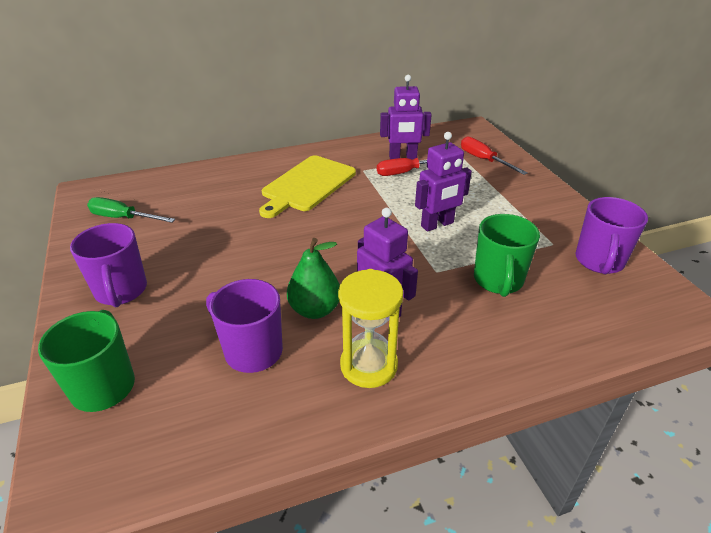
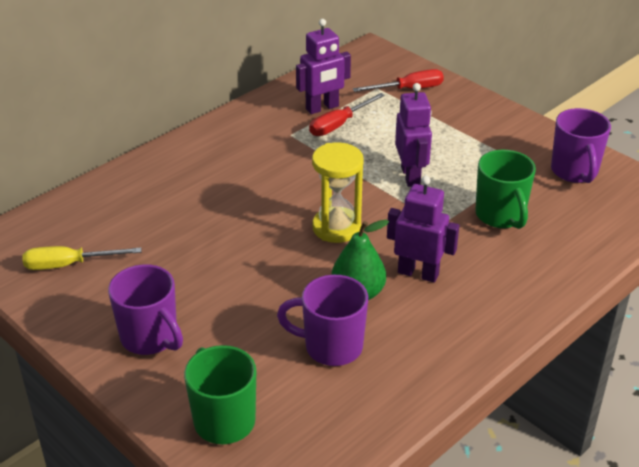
camera: 25 degrees left, 0 degrees up
green screwdriver [87,197,175,223] -> yellow screwdriver [22,246,142,270]
yellow cutting board [259,155,356,218] -> none
yellow hourglass [338,269,403,388] -> yellow hourglass moved to [312,142,364,243]
purple robot [415,132,472,232] -> purple robot turned 45 degrees counterclockwise [395,83,432,187]
red screwdriver [461,137,527,175] -> red screwdriver turned 135 degrees clockwise [353,69,444,92]

